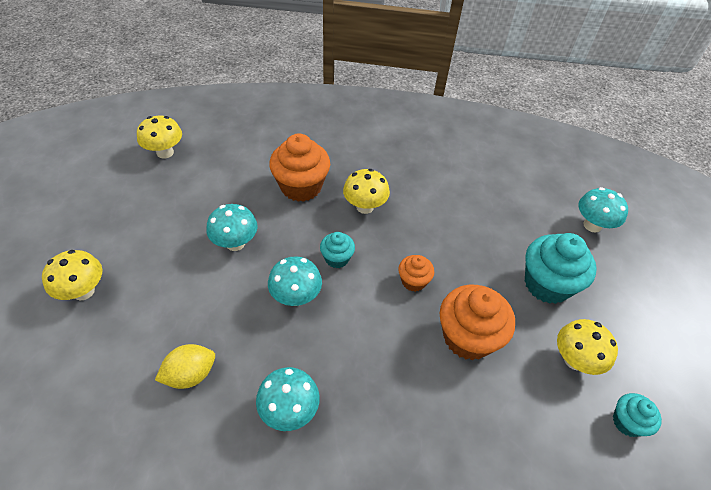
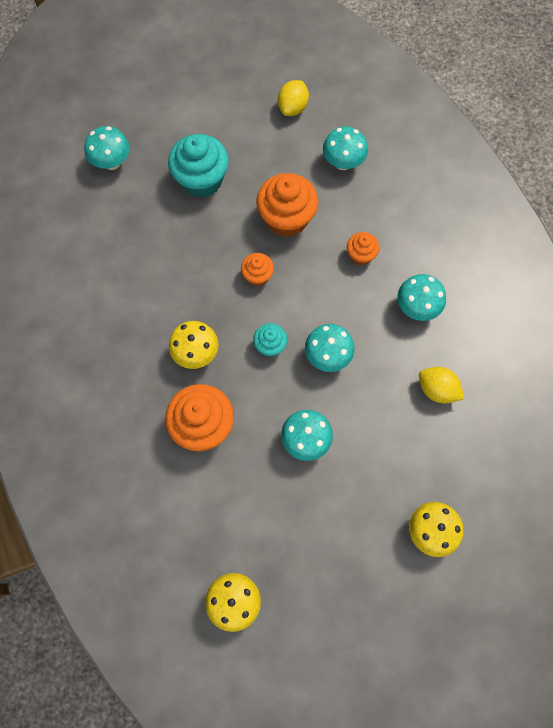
camera: 115 degrees left, 20 degrees up
yellow mushroom [557,319,618,375] -> none
turquoise cupcake [613,393,662,437] -> yellow lemon [278,80,309,116]
none -> turquoise mushroom [323,127,368,170]
none -> orange cupcake [347,232,379,265]

